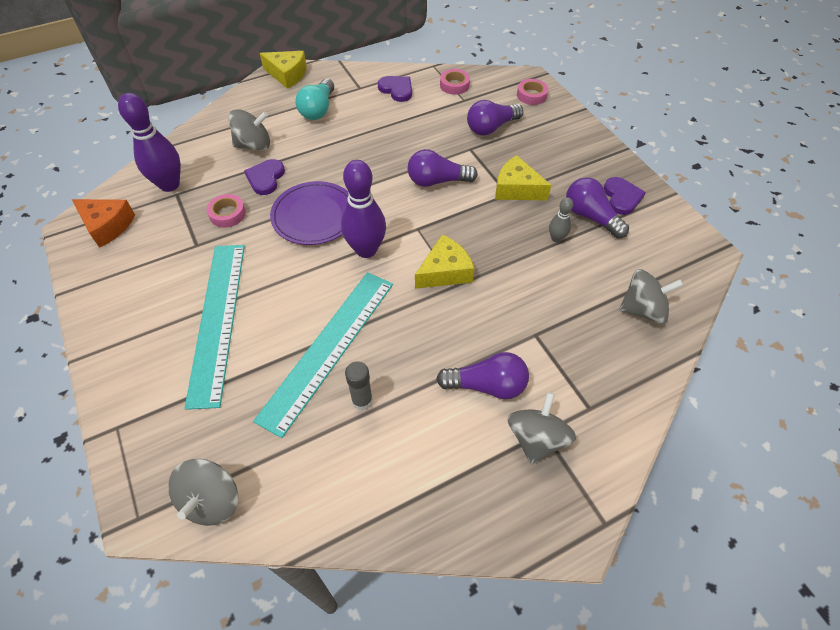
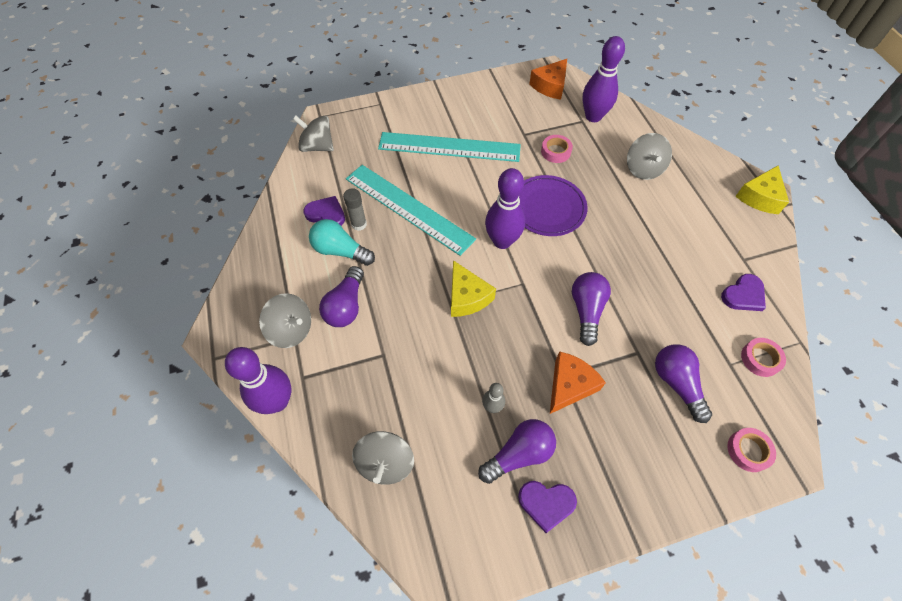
camera: 100 degrees right, 5 degrees up
purple heart [244,159,285,195] -> purple heart moved to [304,196,345,226]
turquoise light bulb [295,79,334,120] -> turquoise light bulb moved to [309,219,375,266]
yellow cheese [495,155,551,200] -> orange cheese [550,352,606,414]
none -> purple bowling pin [225,347,291,414]

